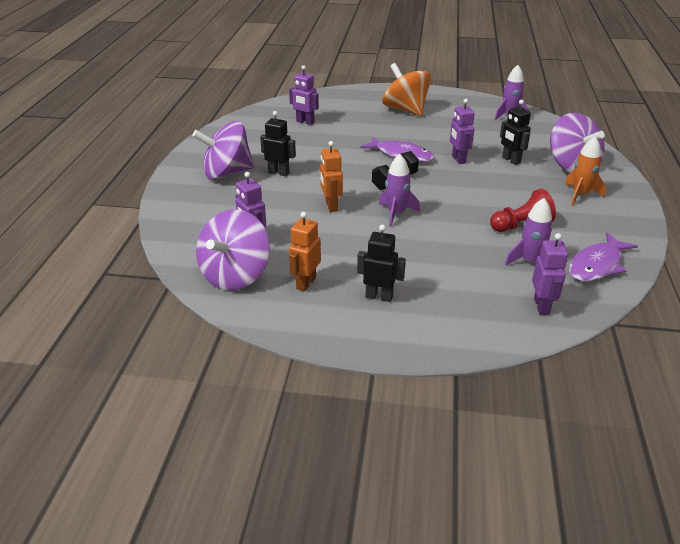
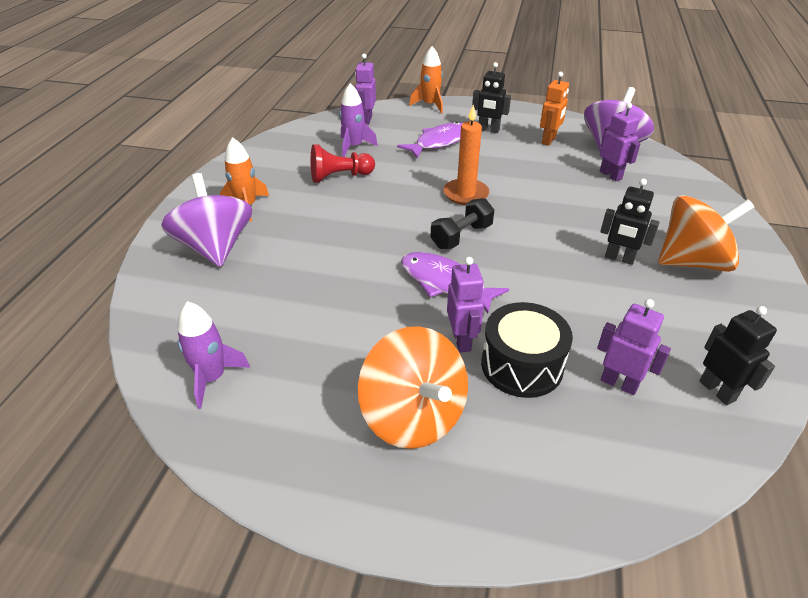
camera: 175 degrees left, 5 degrees up
purple spinning top [192,121,254,180] -> orange spinning top [658,195,754,272]
orange robot [320,141,343,212] -> none
purple rocket [379,154,420,227] -> orange candle [443,105,489,205]
purple robot [450,99,475,164] -> purple robot moved to [447,257,484,353]
black robot [500,100,531,165] -> black robot moved to [700,306,777,405]
purple fish [569,233,638,282] -> purple fish moved to [397,122,463,159]
none -> orange rocket [409,46,443,114]
none -> black drum [481,302,573,398]

